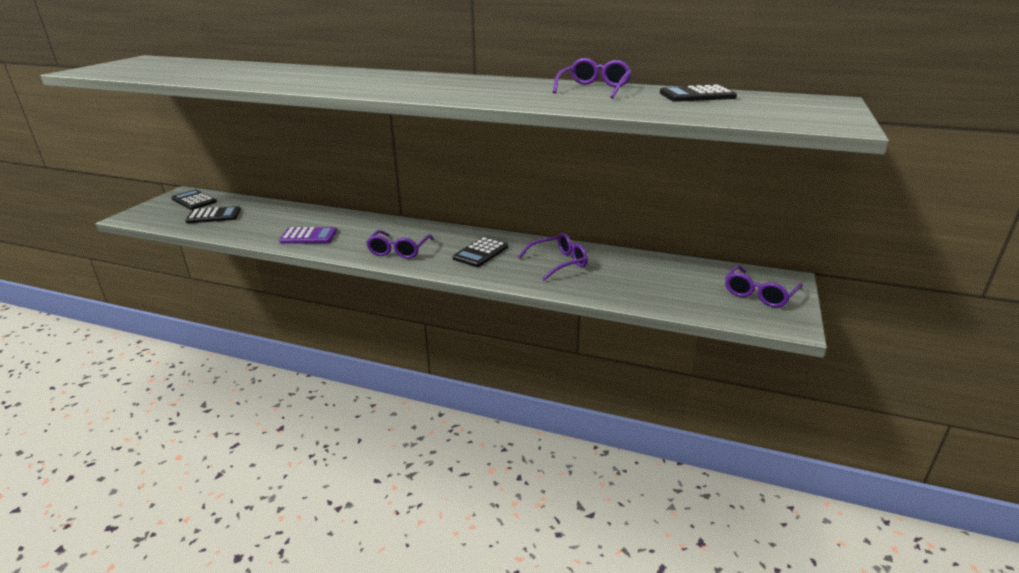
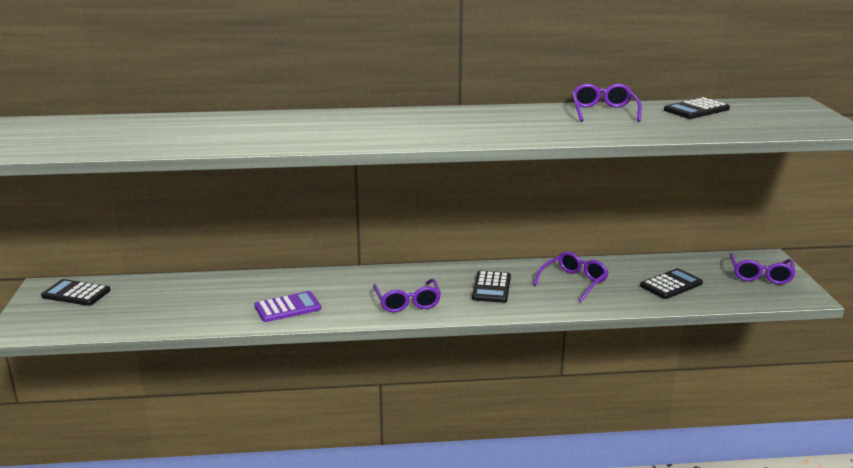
camera: 25 degrees left, 5 degrees down
black calculator [185,206,241,223] -> black calculator moved to [640,268,703,299]

